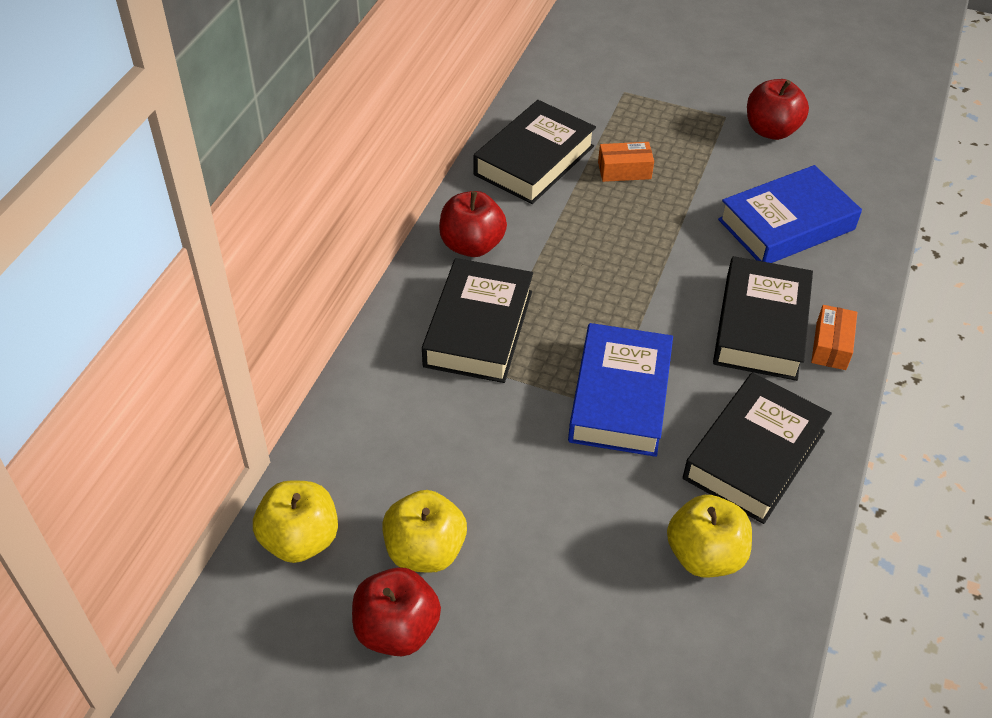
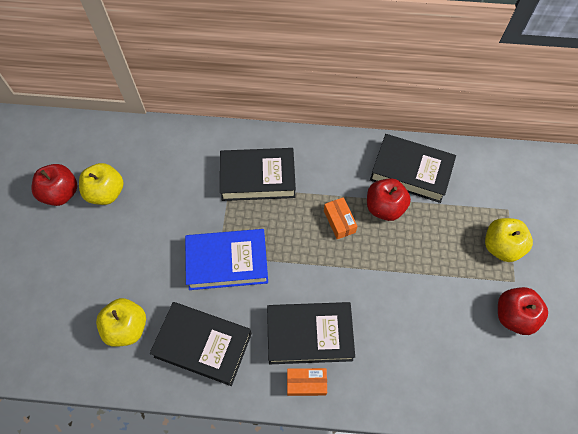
camera: 75 degrees right, 15 degrees up
yellow apple [253,481,338,563] -> yellow apple moved to [485,218,533,262]
red apple [439,191,507,257] -> red apple moved to [367,178,411,221]
orange box [598,142,654,182] -> orange box moved to [324,197,358,239]
blue book [718,165,862,263] -> none

